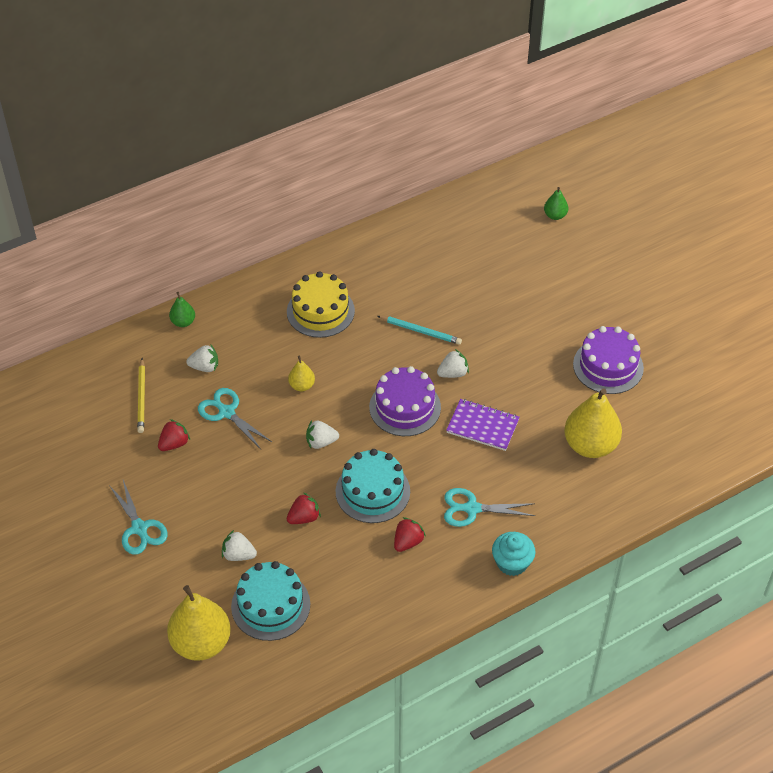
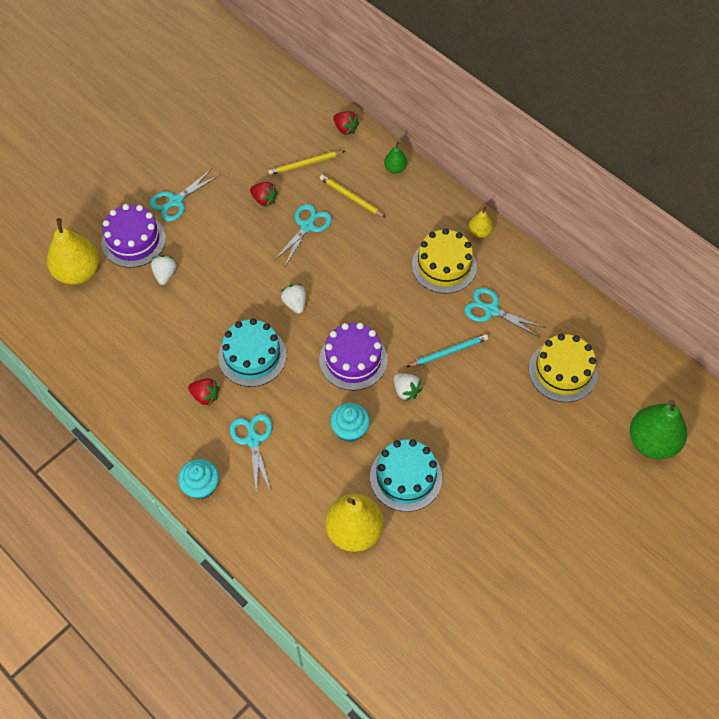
camera: 75 degrees right, 10 degrees up
white strawberry [186,345,218,372] -> yellow pencil [320,175,386,218]
turquoise cake [231,561,310,641] -> turquoise cake moved to [370,439,442,512]
red strawberry [287,492,321,524] -> red strawberry moved to [333,111,359,135]
yellow pear [288,356,315,391] -> yellow pear moved to [469,207,493,238]
turquoise pencil [378,316,462,345] -> turquoise pencil turned 120 degrees counterclockwise [407,334,488,367]
purple notebook [446,399,520,451] -> turquoise cupcake [330,402,370,442]
green pear [544,187,568,220] -> green pear [630,400,687,459], size x2.06
purple cake [573,326,644,394] -> purple cake moved to [101,204,166,268]
none -> turquoise scissors [464,288,545,337]
none -> yellow cake [529,334,598,402]

